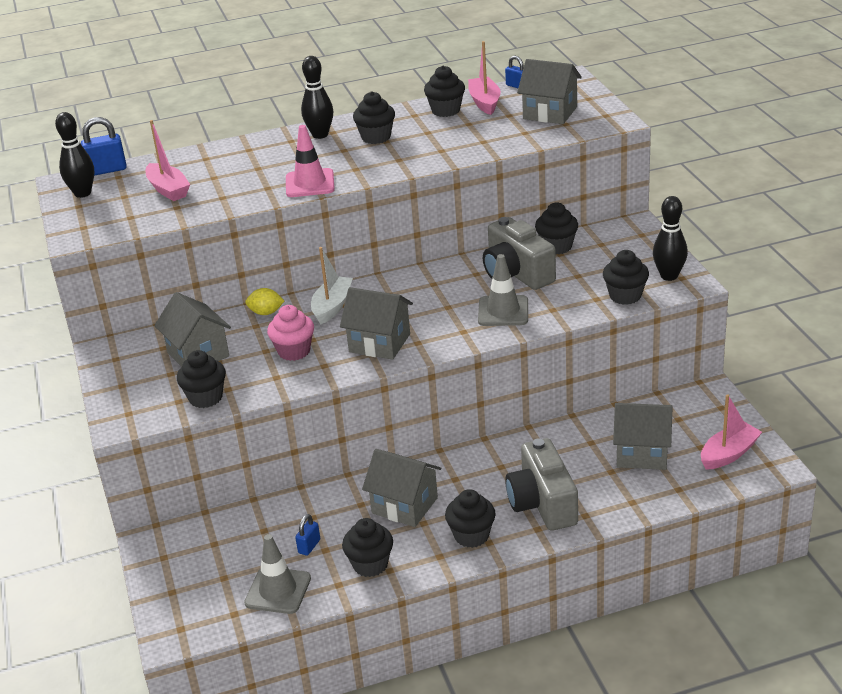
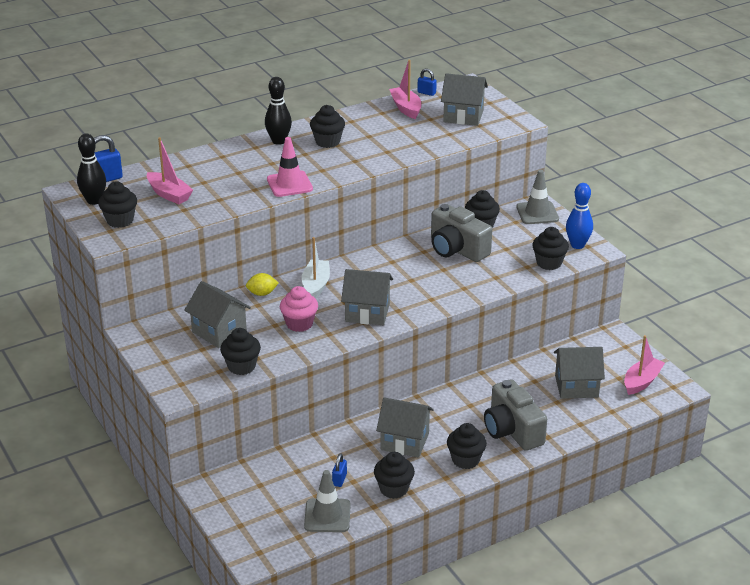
camera: 15 degrees left, 0 degrees up
black cupcake [424,65,465,117] -> black cupcake moved to [98,181,137,228]
grey traffic cone [478,254,528,326] -> grey traffic cone moved to [516,170,559,224]
black bowling pin [653,196,688,281] -> blue bowling pin [566,183,593,249]

